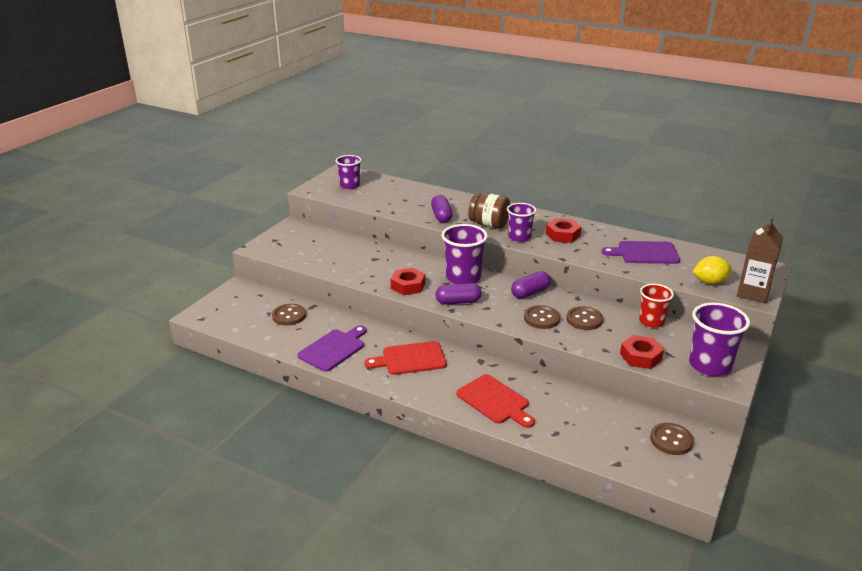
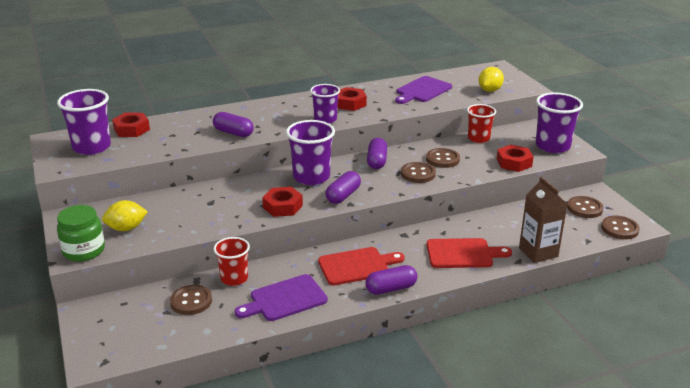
camera: 50 degrees left, 0 degrees up
purple cutting board [298,325,367,372] -> purple cutting board turned 105 degrees counterclockwise [235,274,328,321]
purple cup [336,155,361,189] -> purple cup [57,89,111,155], size x1.53
red cutting board [364,341,447,375] -> red cutting board turned 135 degrees counterclockwise [318,247,405,286]
brown jar [468,193,510,229] -> none
brown carton [737,219,783,303] -> brown carton moved to [519,177,567,263]
none -> green jar [57,205,105,261]
none -> yellow lemon [102,200,148,231]
none -> red nut [112,113,150,137]
none -> red cup [213,237,250,286]
none -> purple capsule [365,265,417,295]
none -> brown button [601,216,640,239]

